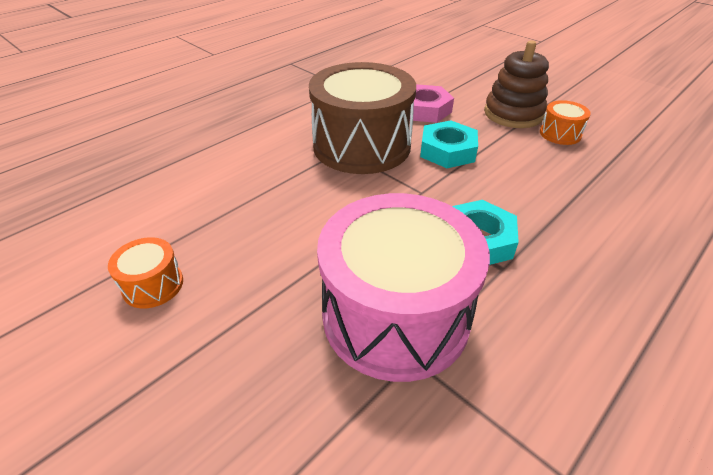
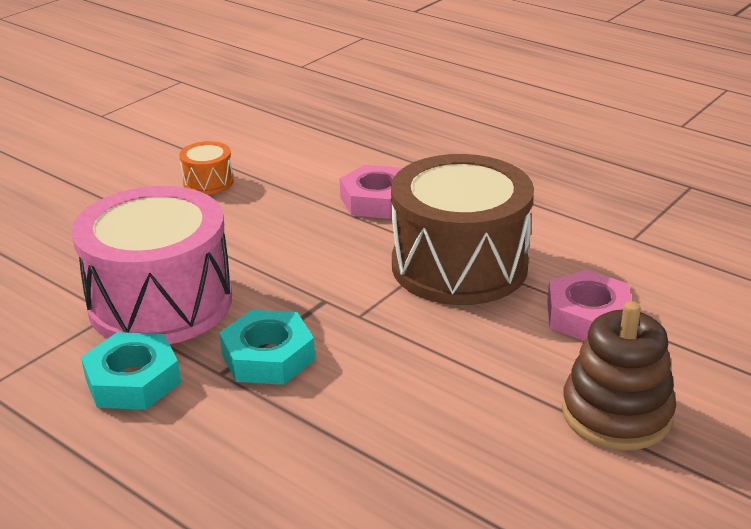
camera: 85 degrees right, 10 degrees down
turquoise nut [420,120,478,168] -> turquoise nut moved to [81,332,181,410]
orange drum [540,100,591,145] -> none
none -> pink nut [339,165,402,219]

